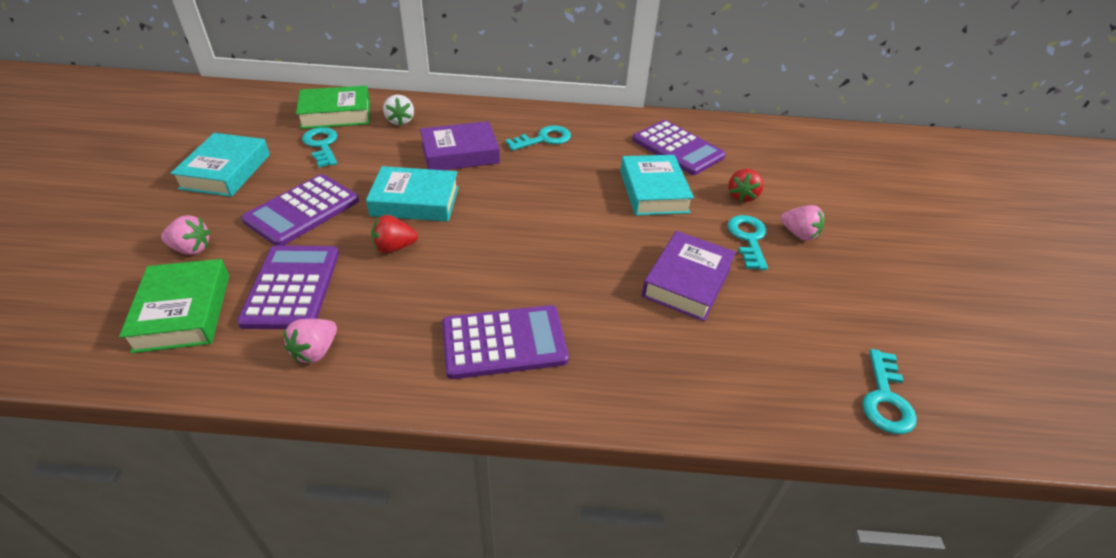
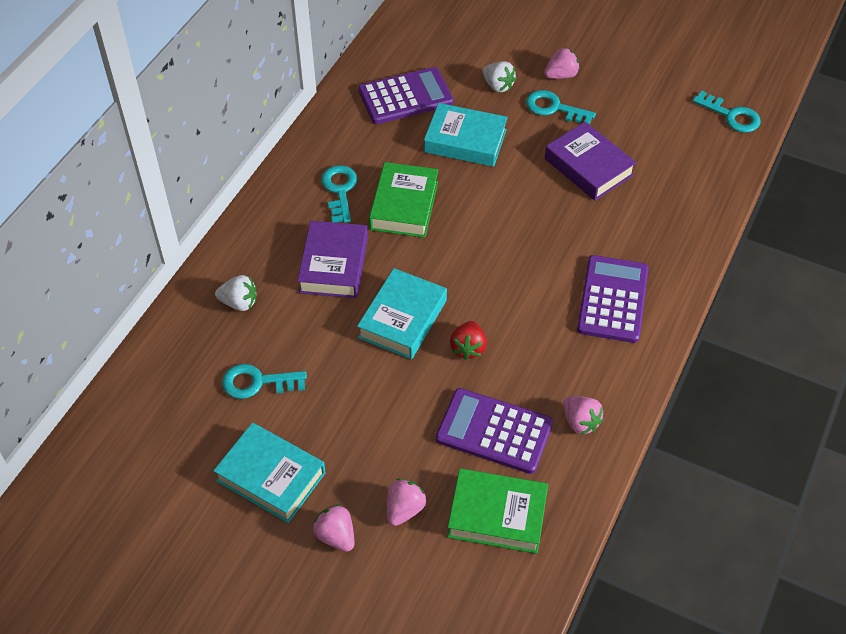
camera: 65 degrees left, 10 degrees up
purple calculator [241,174,359,245] -> none
green book [296,86,370,129] -> green book moved to [369,162,438,238]
red strawberry [728,169,764,202] -> white strawberry [483,61,516,92]
none -> pink strawberry [312,505,354,552]

